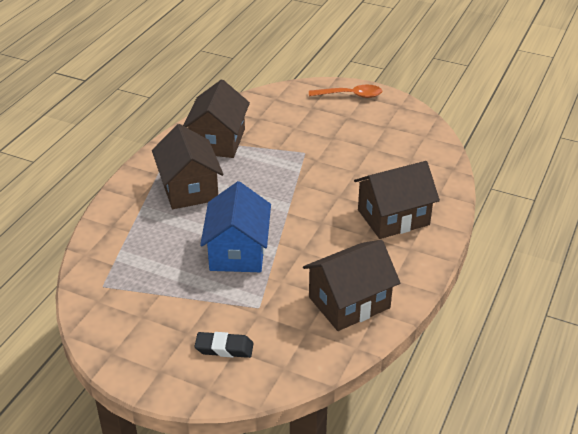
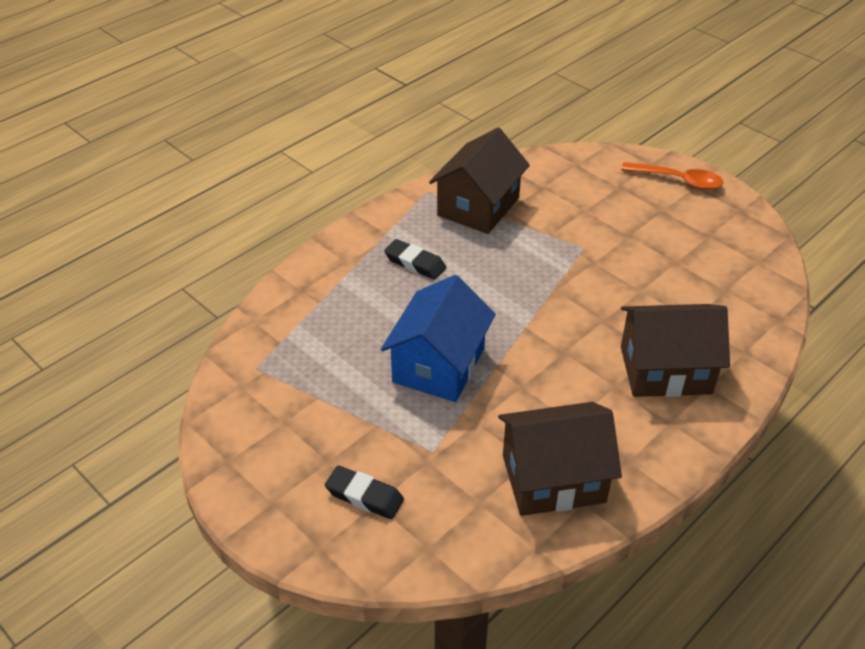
camera: 20 degrees right, 5 degrees up
brown house [152,124,224,209] -> black eraser [384,239,446,280]

